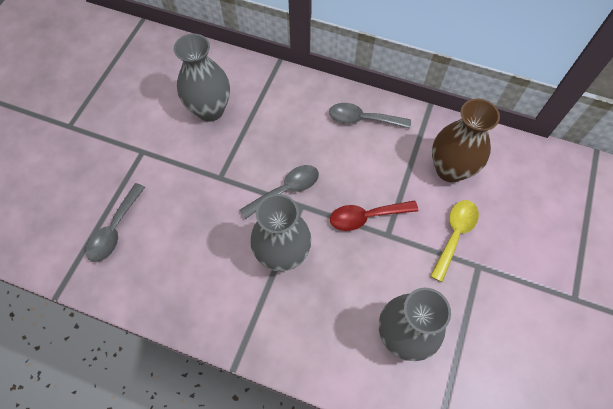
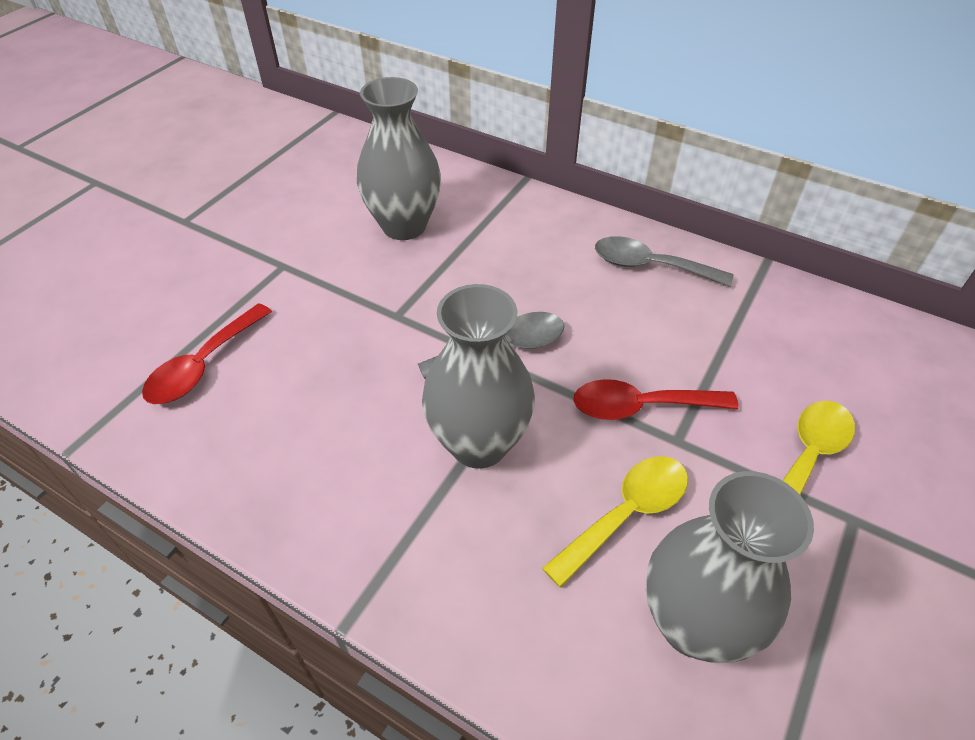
camera: 10 degrees right, 15 degrees down
grey spoon [86,183,145,262] -> red spoon [142,303,272,404]
brown vase [432,98,500,183] -> none
none -> yellow spoon [542,456,688,588]

